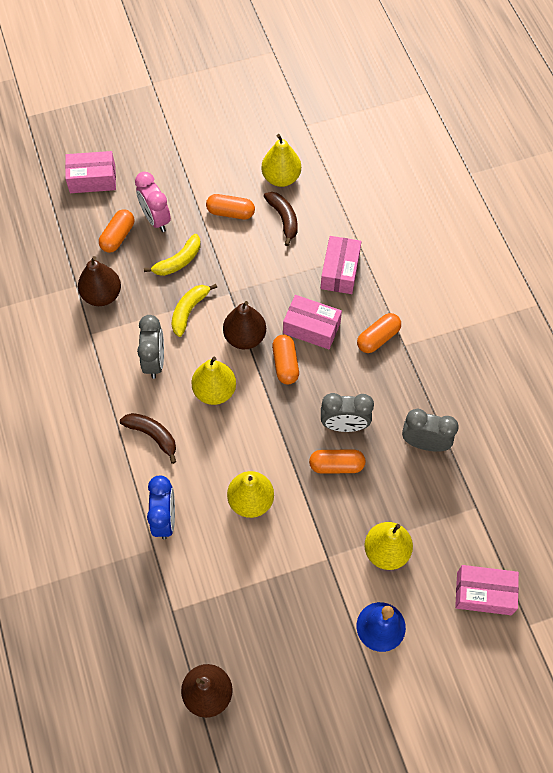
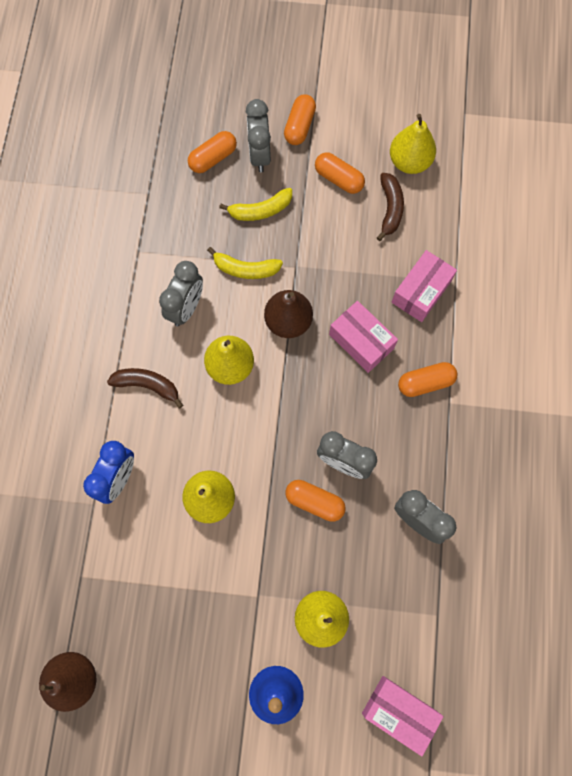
camera: 25 degrees right, 10 degrees up
pink box [65,151,116,193] -> none
brown pear [78,256,121,306] -> none
brown banana [120,413,176,464] -> brown banana turned 45 degrees counterclockwise [107,368,183,408]
pink clock [135,172,171,232] -> grey clock [246,99,271,172]
yellow banana [171,284,217,337] -> yellow banana turned 135 degrees counterclockwise [207,247,283,279]
orange capsule [272,335,299,384] -> orange capsule moved to [284,94,316,145]

